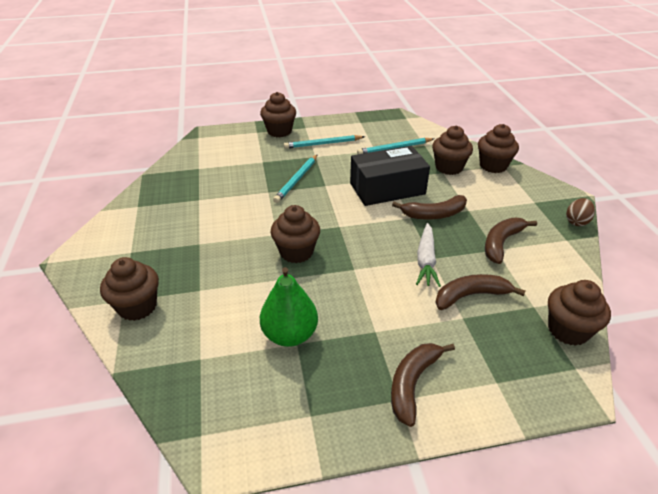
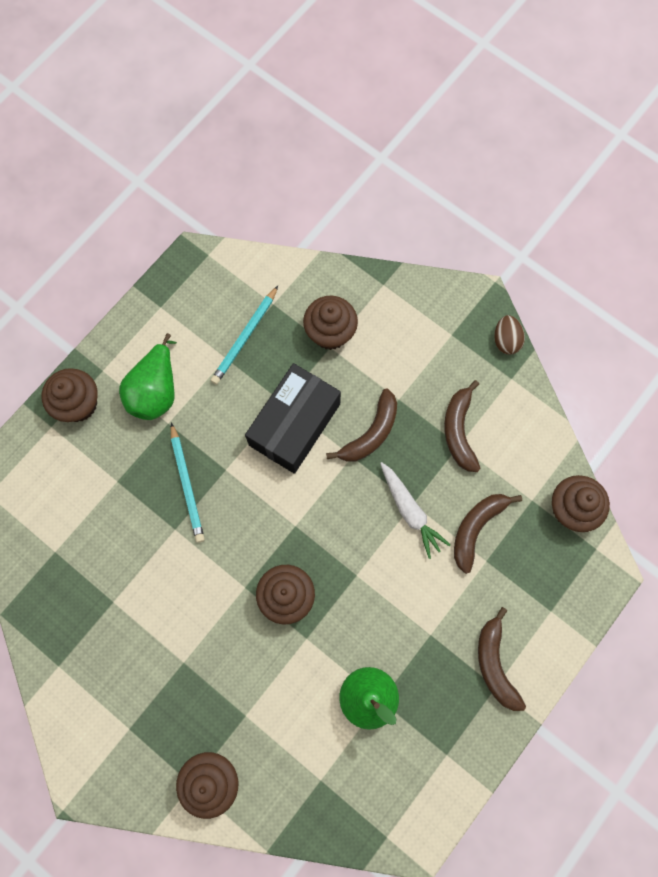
camera: 40 degrees left, 35 degrees up
turquoise pencil [284,135,365,149] -> green pear [119,333,177,420]
brown cupcake [478,124,519,173] -> none

